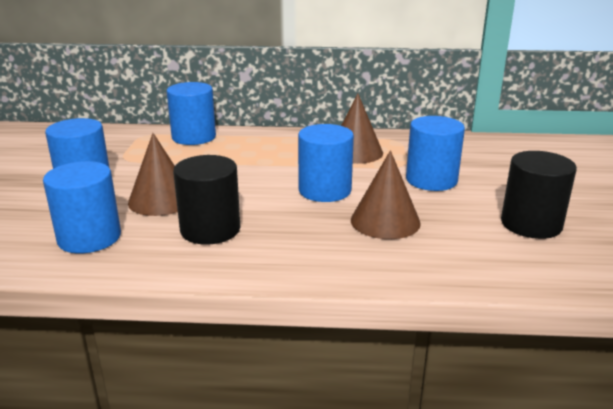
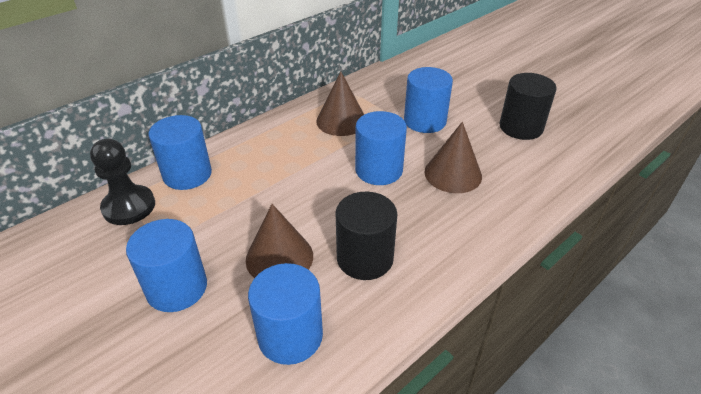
camera: 45 degrees left, 15 degrees up
none -> black pawn [90,139,155,225]

